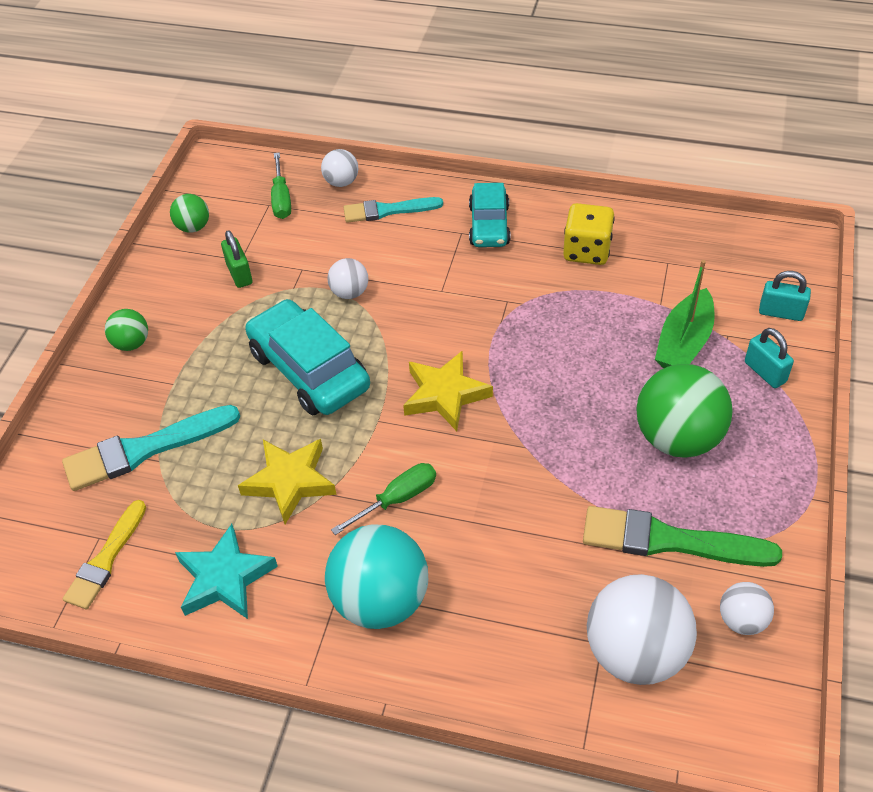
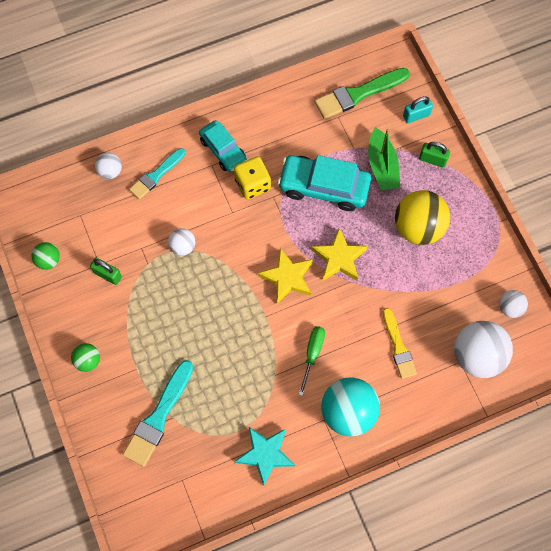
camera: 40 degrees left, 20 degrees up
yellow brush [63,500,146,609] -> yellow brush moved to [383,308,417,379]
yellow star [238,439,337,524] -> yellow star moved to [311,228,368,281]
turquoise car [245,299,370,416] -> turquoise car moved to [278,155,371,211]
green screwdriver [271,152,291,219] -> none
yellow dice [563,203,615,265] -> yellow dice moved to [234,156,271,199]
green brush [583,506,782,567] -> green brush moved to [315,68,410,119]
green ball [636,364,733,458] -> yellow ball [395,190,450,245]
turquoise padlock [745,328,794,388] -> green padlock [419,142,450,167]

